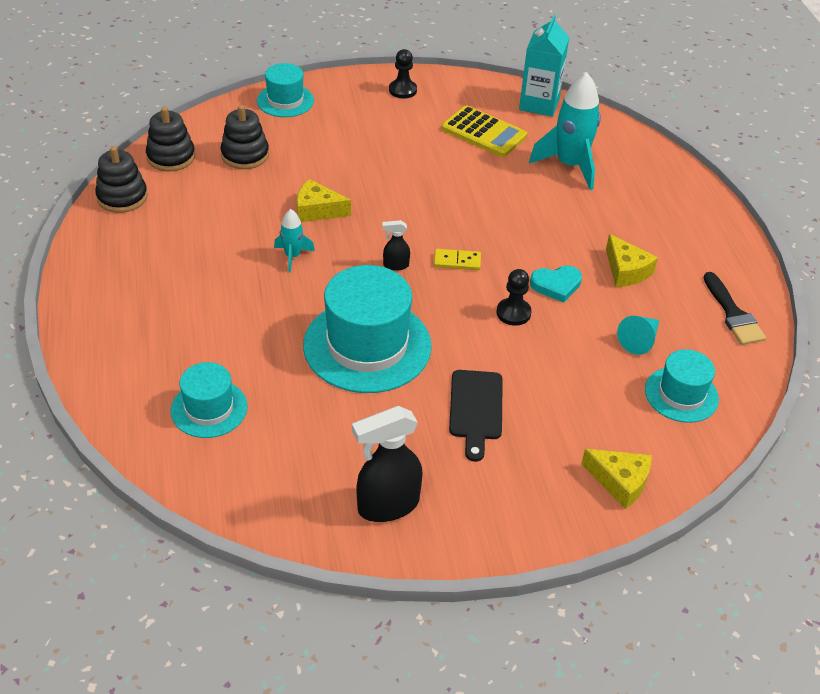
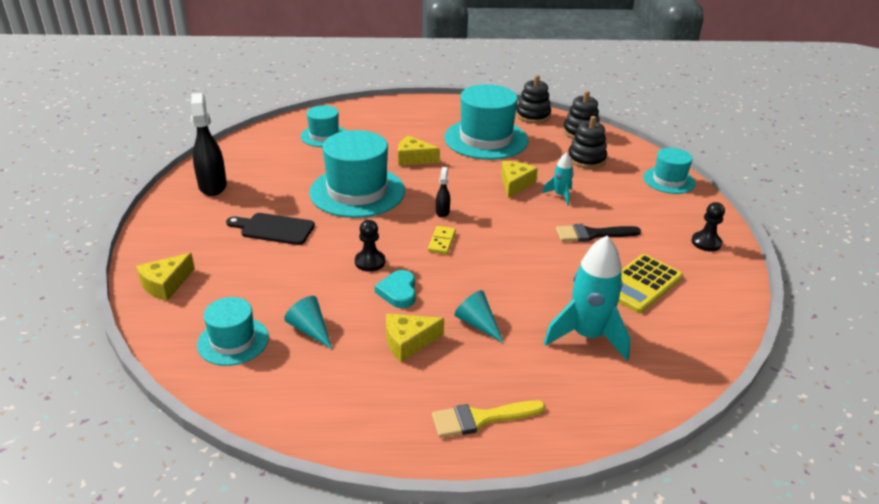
camera: 100 degrees right, 10 degrees down
turquoise rocket [274,209,315,273] -> turquoise rocket moved to [542,153,573,206]
turquoise carton [519,15,569,117] -> none
black brush [703,272,766,345] -> black brush moved to [556,224,641,242]
none -> yellow cheese [398,135,440,166]
none -> yellow brush [432,400,546,438]
none -> turquoise hat [444,84,528,160]
none -> turquoise cone [454,290,504,343]

